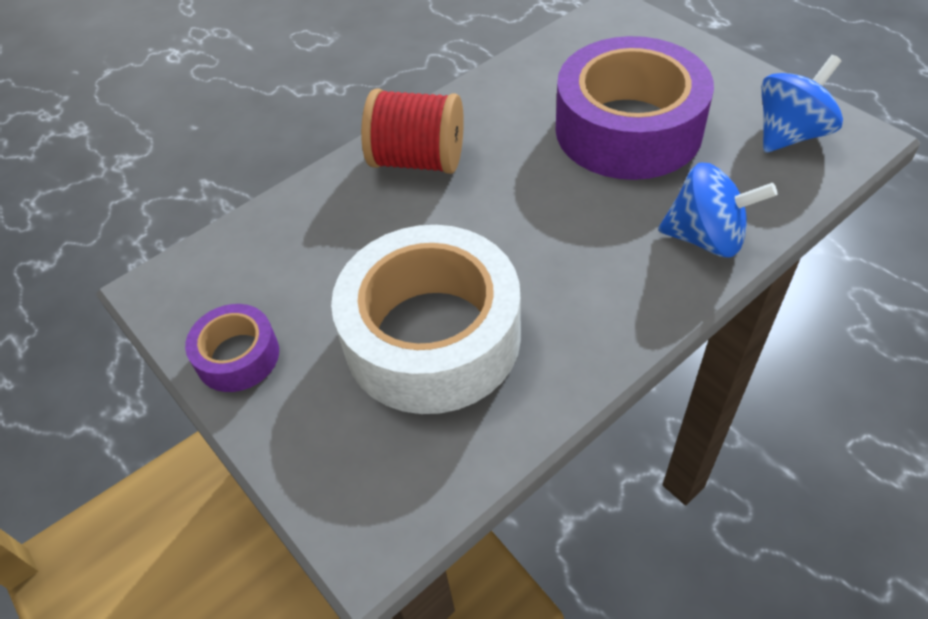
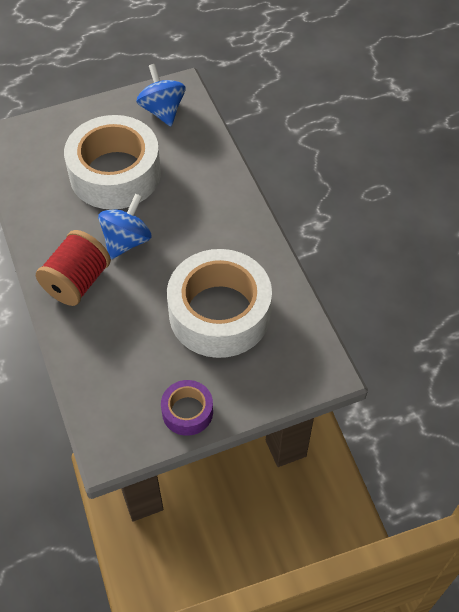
camera: 75 degrees left, 5 degrees up
purple tape [556,36,714,180] -> white tape [64,115,161,210]
blue spinning top [658,163,777,257] -> blue spinning top moved to [98,194,151,259]

